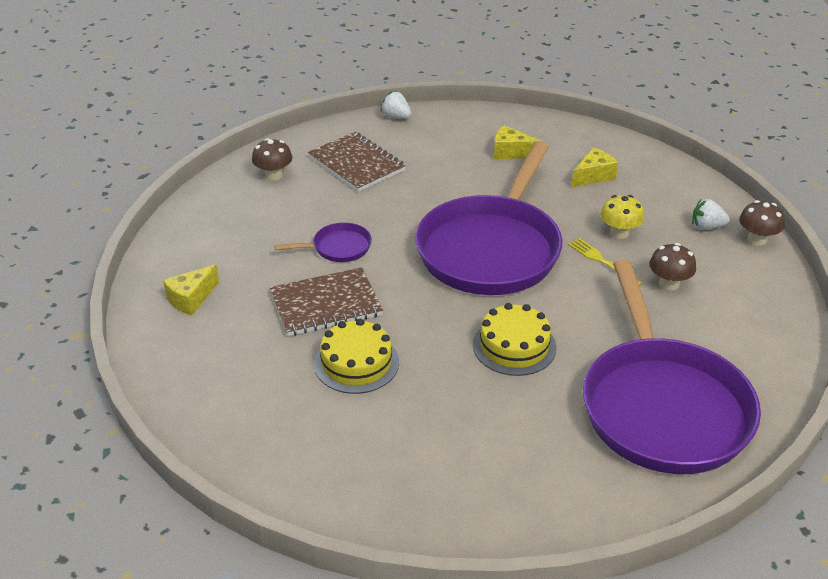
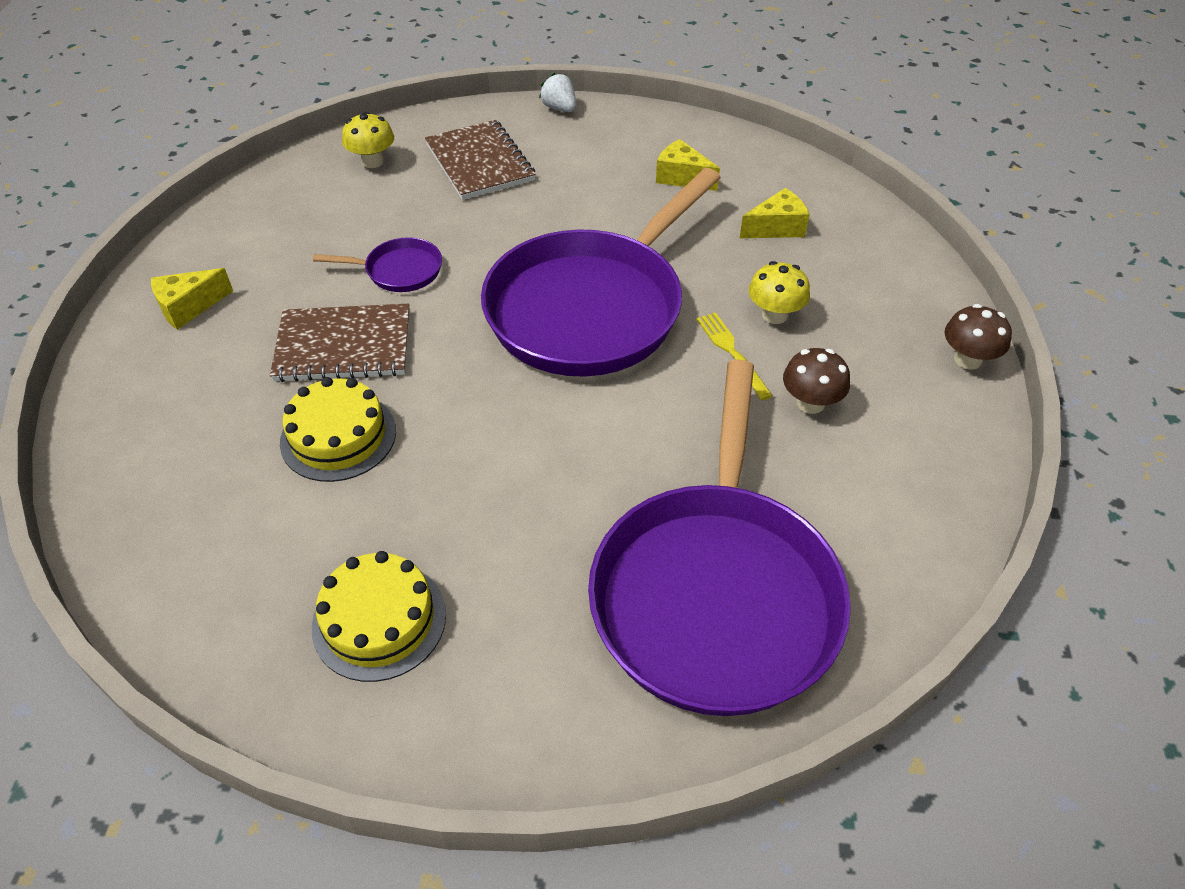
camera: 15 degrees right, 10 degrees up
brown mushroom [252,138,292,180] -> yellow mushroom [342,112,394,168]
yellow cake [473,303,557,376] -> yellow cake moved to [312,551,446,682]
white strawberry [692,199,730,230] -> none

